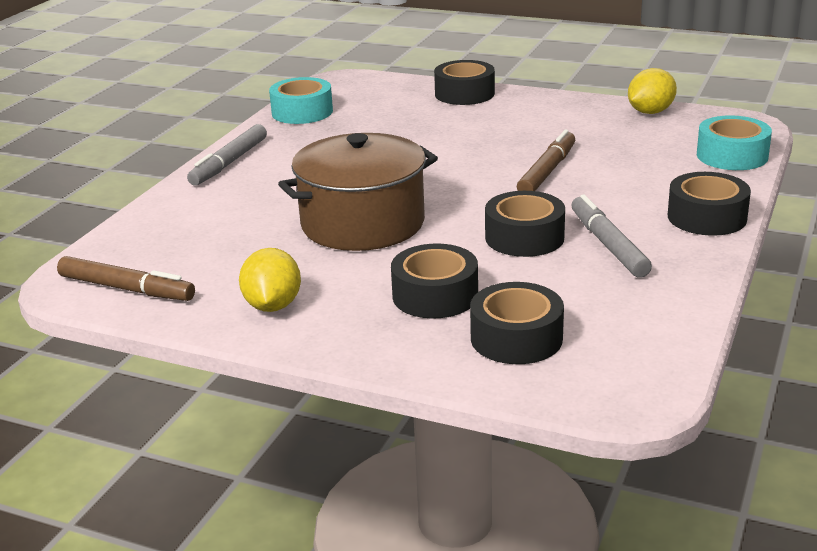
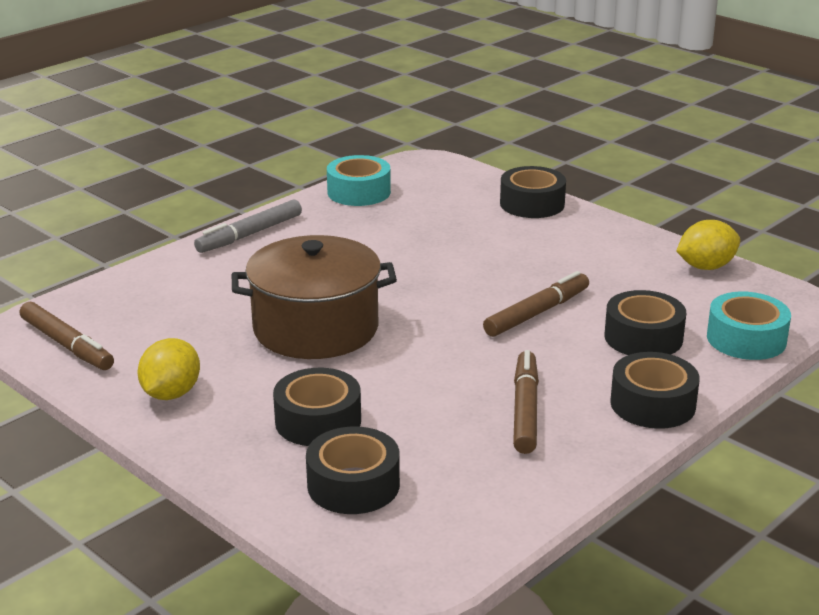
camera: 20 degrees right, 0 degrees up
black tape [485,191,565,257] -> black tape moved to [605,290,686,355]
grey marker [571,194,652,278] -> brown marker [513,350,539,454]

